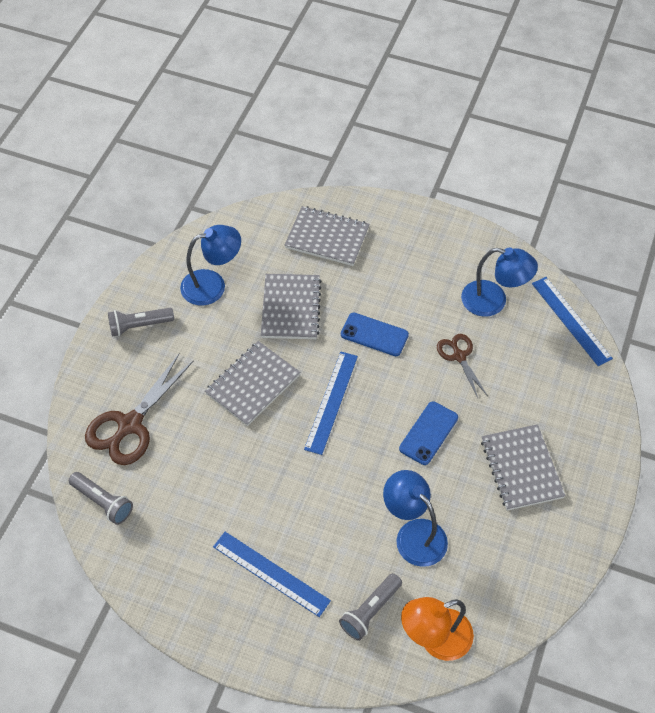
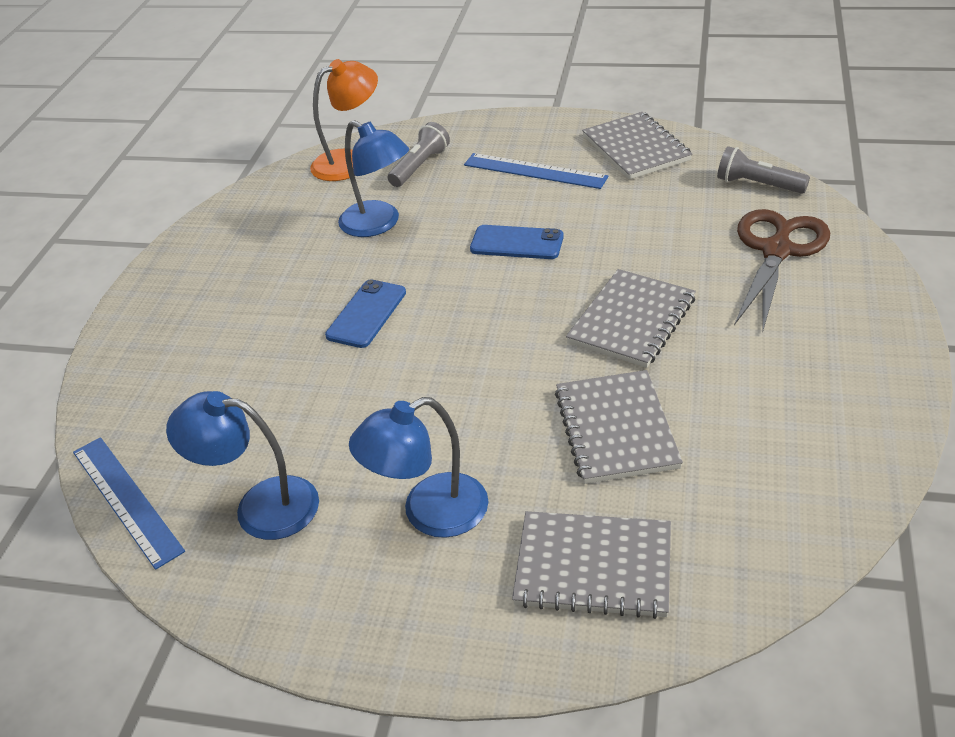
camera: 175 degrees right, 15 degrees down
grey flashlight [108,308,174,337] -> none
blue lamp [180,225,241,306] -> blue lamp moved to [349,397,488,538]
blue ruler [304,352,358,455] -> none
blue phone [341,313,409,356] -> blue phone moved to [470,225,564,259]
brown scissors [437,334,487,398] -> none
grey notebook [481,424,566,511] -> grey notebook moved to [582,112,692,179]

